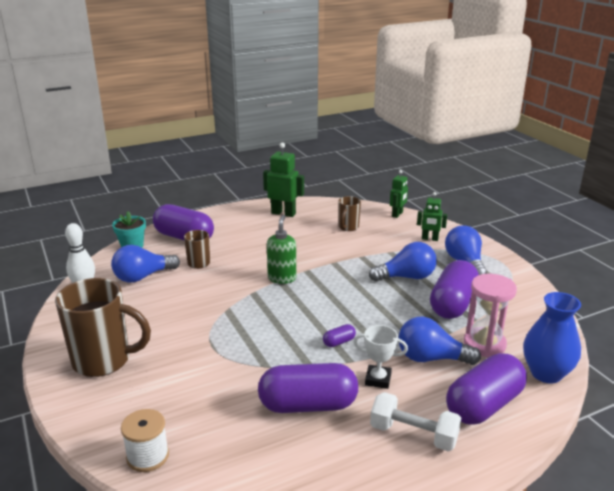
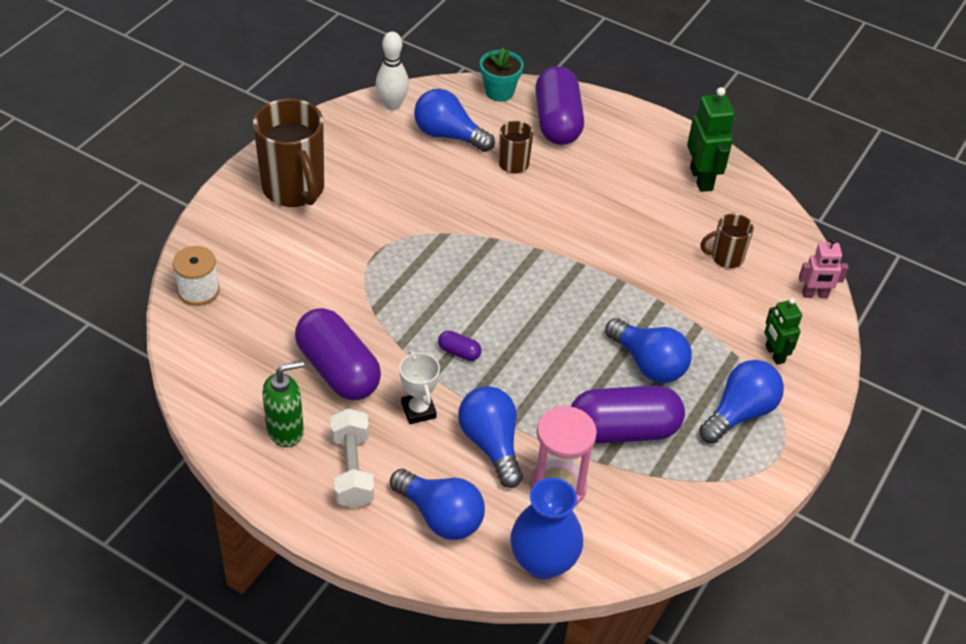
camera: 55 degrees right, 20 degrees up
green soap dispenser [267,215,296,284] -> green soap dispenser moved to [262,360,304,447]
green robot [390,170,408,218] -> pink robot [799,238,849,298]
purple capsule [446,353,527,425] -> blue light bulb [390,469,485,540]

